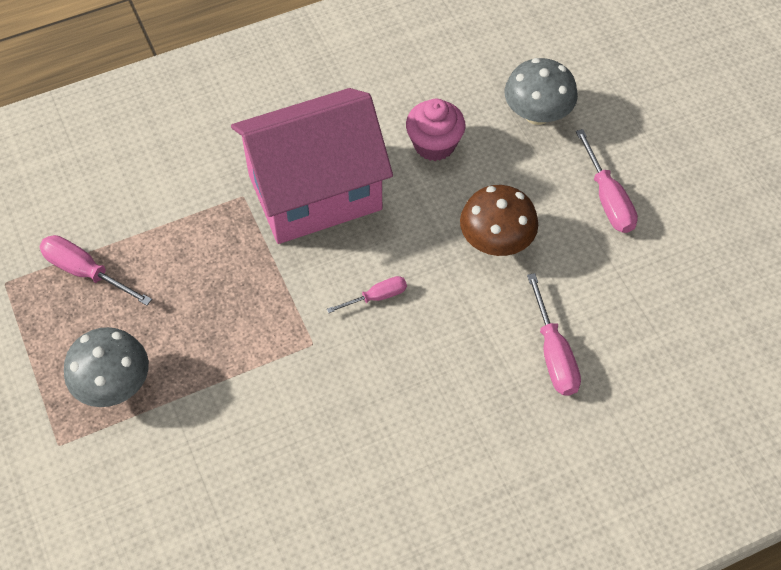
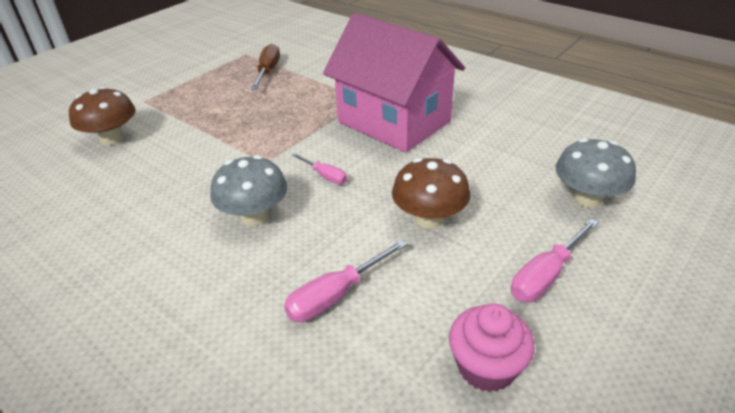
camera: 65 degrees right, 20 degrees down
pink screwdriver [39,235,152,306] -> brown screwdriver [251,44,280,89]
grey mushroom [64,327,149,407] -> grey mushroom moved to [210,155,287,226]
pink cupcake [406,99,466,161] -> pink cupcake moved to [449,303,535,392]
none -> brown mushroom [69,87,136,146]

